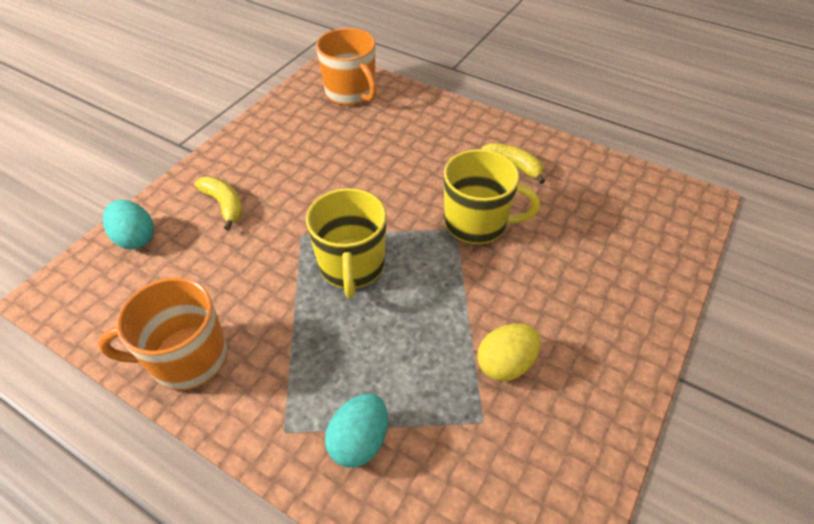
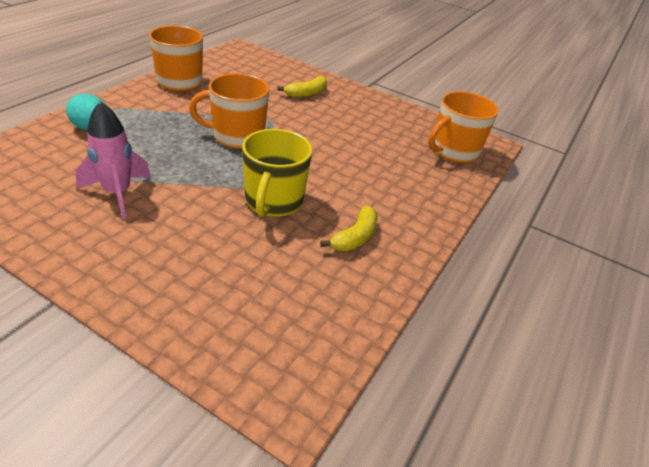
camera: 85 degrees right, 10 degrees down
turquoise egg [103,200,154,249] -> none
yellow mug [306,188,387,298] -> orange mug [189,73,269,149]
yellow egg [477,324,541,381] -> pink rocket [75,101,151,219]

